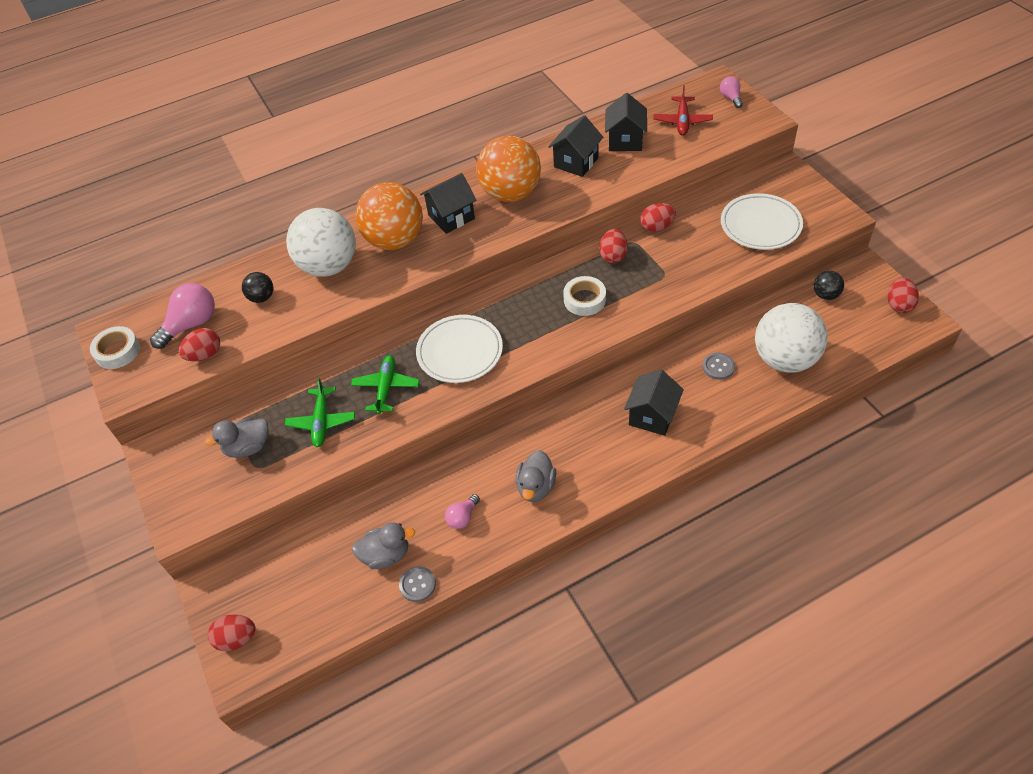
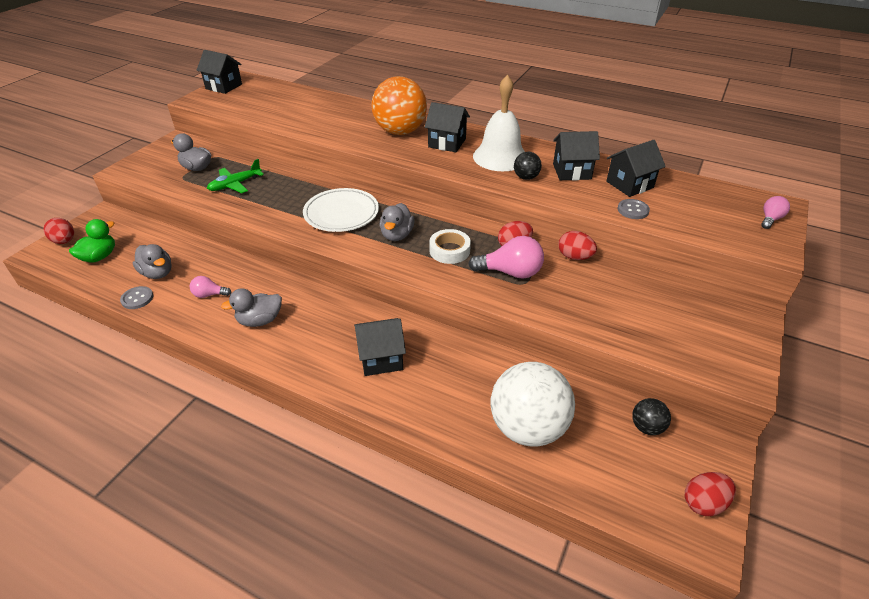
camera: 50 degrees right, 10 degrees down
white tape [90,326,140,369] -> black house [197,50,242,94]
pink light bulb [150,283,215,349] -> pink light bulb moved to [468,236,544,279]
red egg [179,328,220,362] -> none
black ball [242,272,273,303] -> black ball moved to [514,152,542,180]
white ball [286,208,356,276] -> none
green plane [351,355,420,414] -> none
orange ball [476,136,541,202] -> white bell [473,75,525,171]
red plane [653,85,713,136] -> none
grey button [703,352,735,380] -> grey button moved to [618,199,650,219]
white plate [721,193,803,250] -> none
none -> green duck [69,219,115,263]
none -> grey duck [380,203,415,241]

